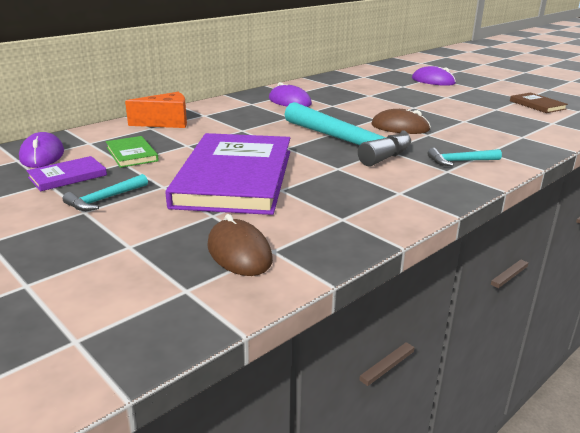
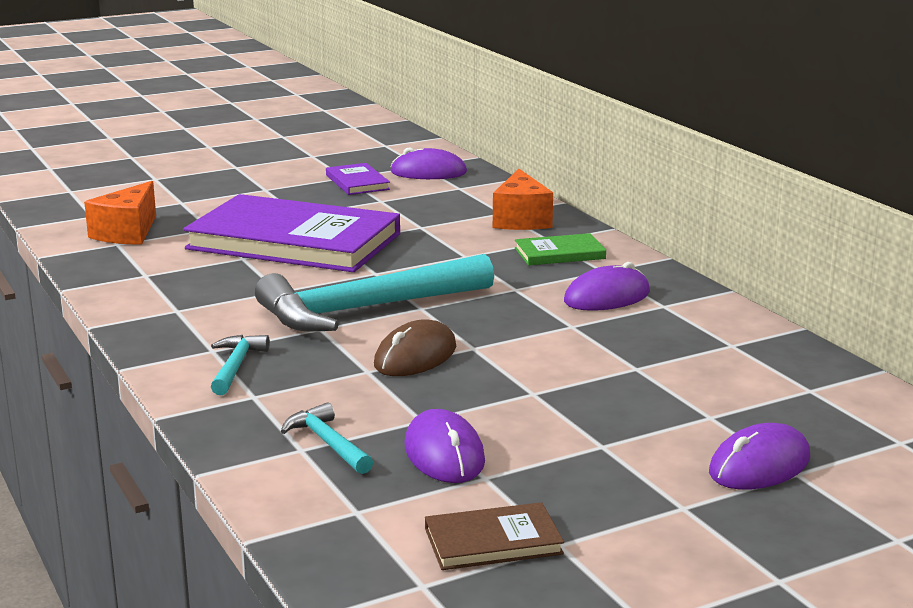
camera: 105 degrees right, 5 degrees down
turquoise hammer [63,174,148,211] -> turquoise hammer moved to [281,402,373,474]
green book [106,136,159,168] -> green book moved to [515,233,606,266]
brown mouse [207,214,273,276] -> orange cheese [84,181,156,244]
none -> purple mouse [404,409,485,483]

